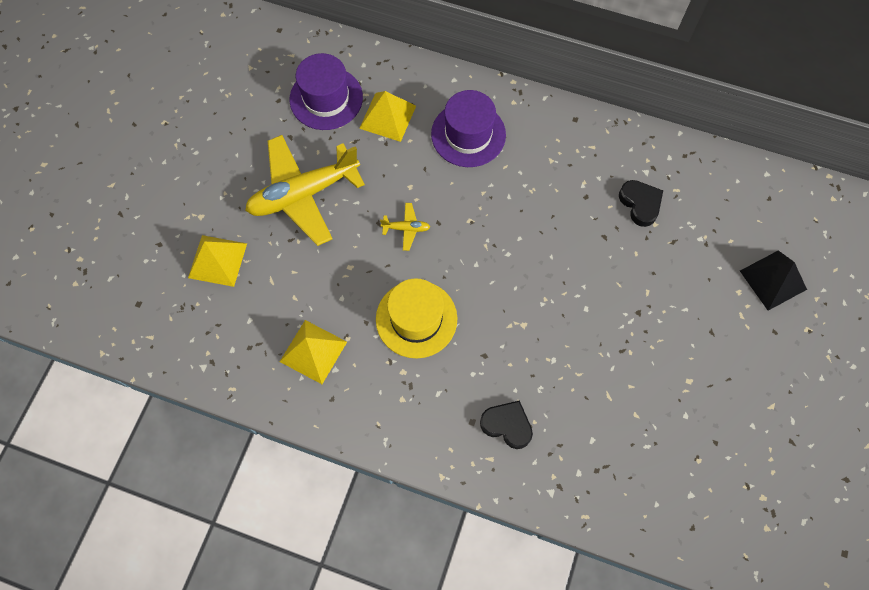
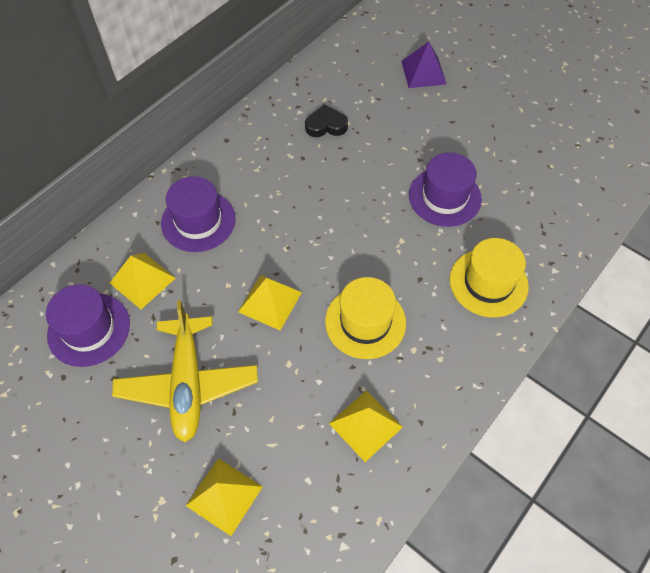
camera: 70 degrees left, 10 degrees down
yellow plane [380,203,430,251] -> yellow pyramid [238,275,302,331]
black heart [480,400,533,449] -> yellow hat [450,238,529,317]
black pyramid [740,250,807,311] -> purple pyramid [401,42,446,88]
none -> purple hat [409,152,482,227]

